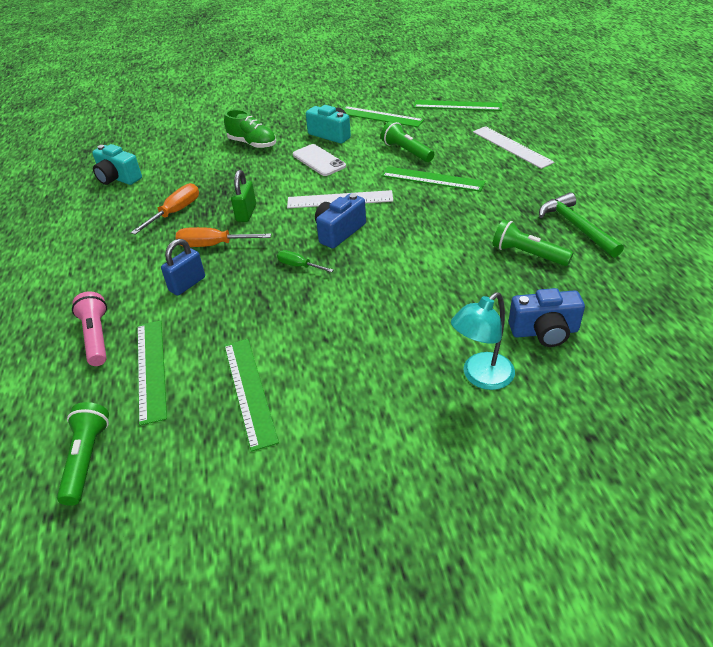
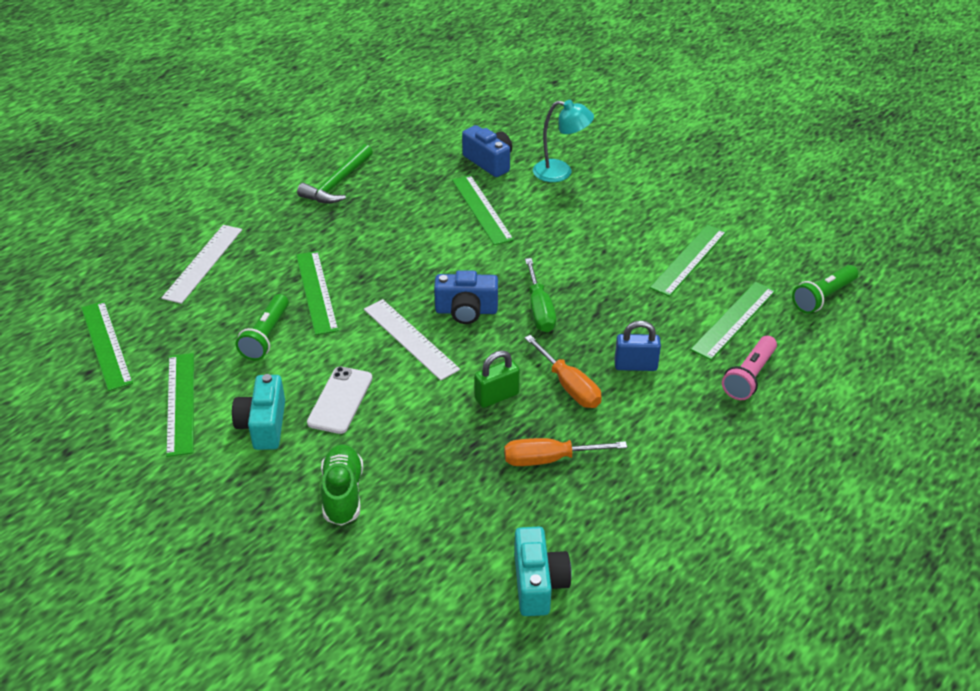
camera: 130 degrees left, 0 degrees up
green screwdriver [277,250,333,272] -> green screwdriver [525,258,556,332], size x1.58
green flashlight [493,219,574,266] -> none
none -> green ruler [452,175,514,245]

